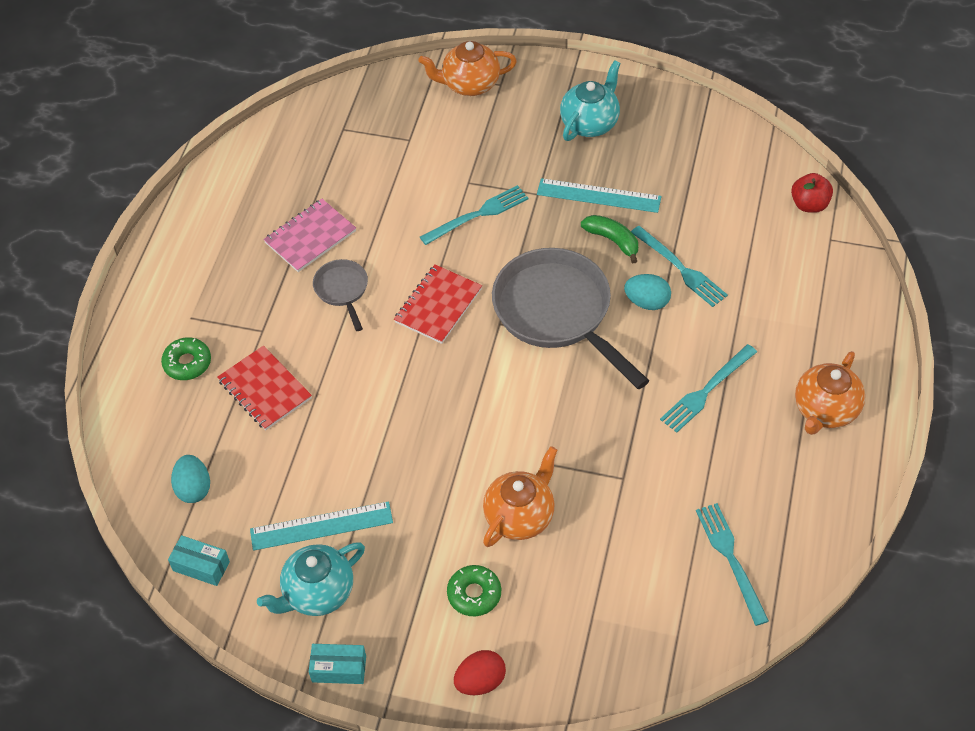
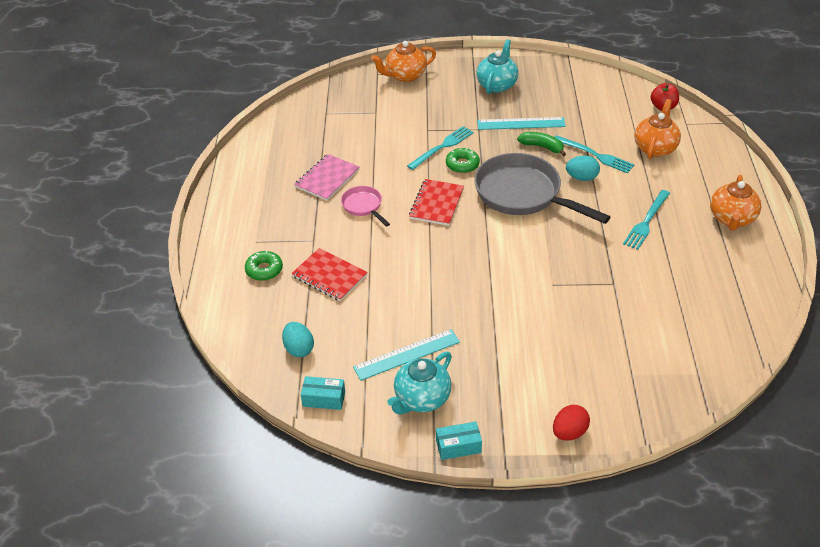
camera: 15 degrees left, 10 degrees down
grey pan [313,259,368,331] -> pink pan [341,186,390,227]
green donut [447,565,501,616] -> green donut moved to [446,148,480,173]
orange teapot [483,446,557,547] -> orange teapot moved to [634,99,681,159]
turquoise fork [696,503,769,626] -> none

